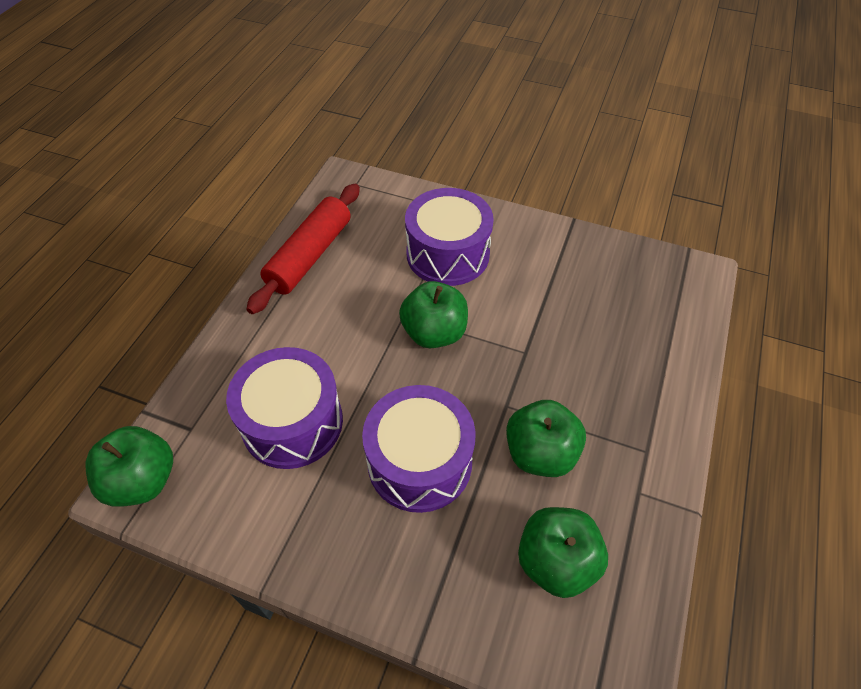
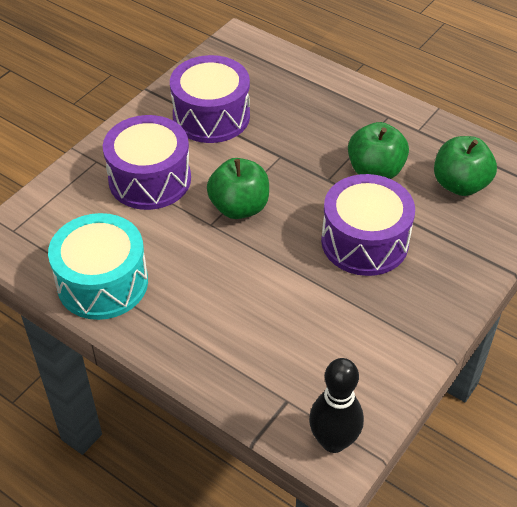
camera: 75 degrees left, 5 degrees down
green apple [86,426,173,507] -> black bowling pin [309,358,364,453]
purple drum [226,347,343,469] -> purple drum moved to [170,55,250,143]
red rolling pin [246,184,360,314] -> turquoise drum [48,213,148,320]

